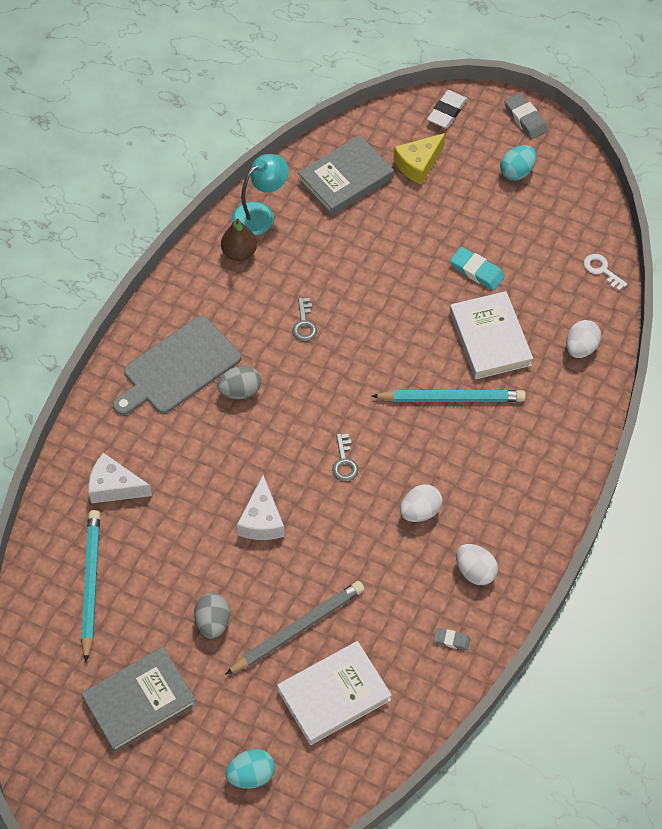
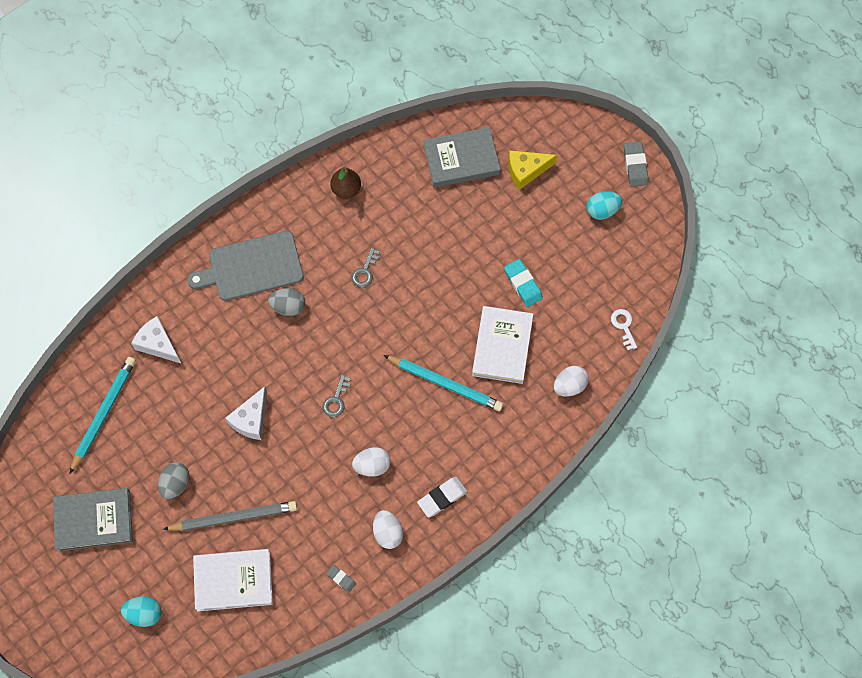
camera: 25 degrees right, 10 degrees up
turquoise lamp [232,154,289,236] -> none
white eraser [427,90,467,128] -> white eraser moved to [417,477,467,517]

